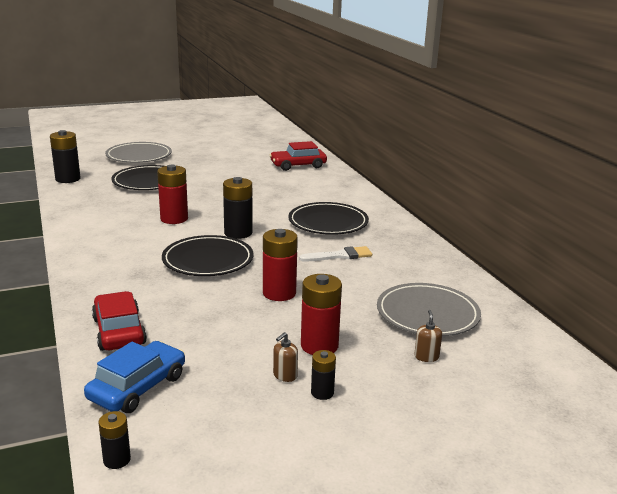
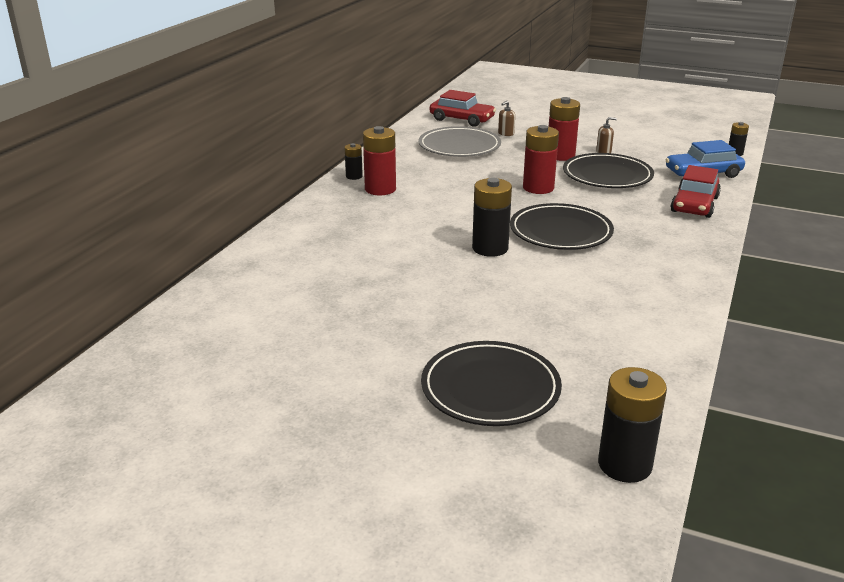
camera: 135 degrees left, 5 degrees up
grey plate [105,142,172,163] -> none
red battery [157,165,188,224] -> red battery moved to [363,126,396,195]
red car [270,141,327,171] -> red car moved to [430,90,496,127]
black plate [288,202,369,235] -> black plate moved to [563,153,654,188]
white brush [299,246,372,262] -> none
black battery [311,350,336,400] -> black battery moved to [344,143,363,180]

